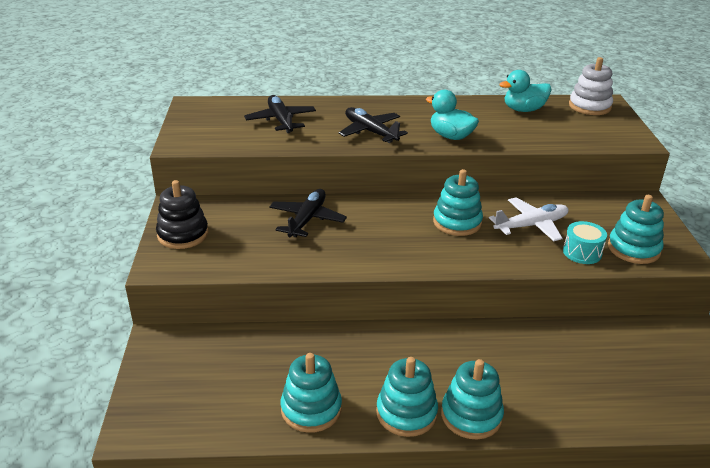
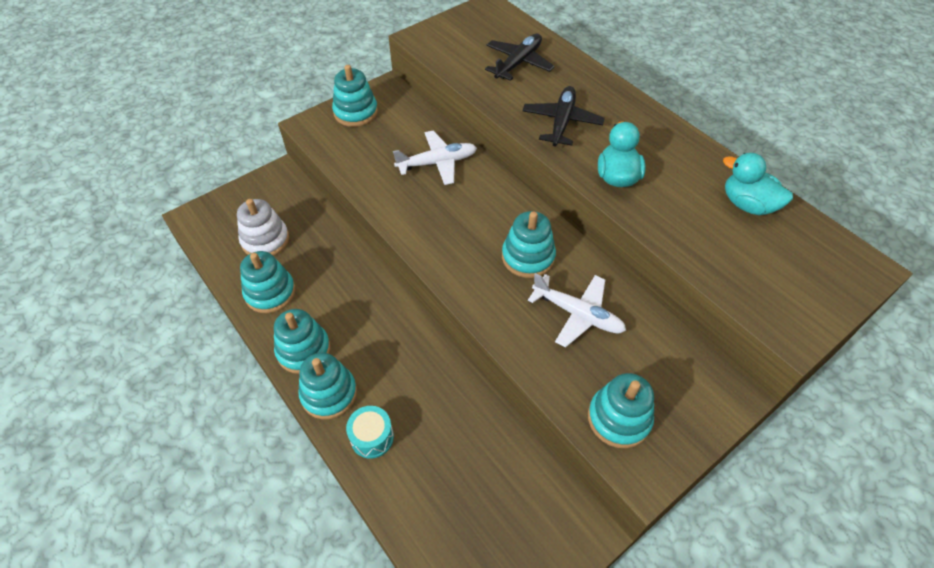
camera: 55 degrees right, 20 degrees up
black stacking toy [156,180,209,249] -> turquoise stacking toy [332,65,378,127]
black plane [269,189,347,237] -> white plane [393,131,477,185]
turquoise drum [563,221,607,264] -> turquoise drum moved to [346,406,394,459]
white stacking toy [569,57,613,115] -> white stacking toy moved to [237,199,289,256]

